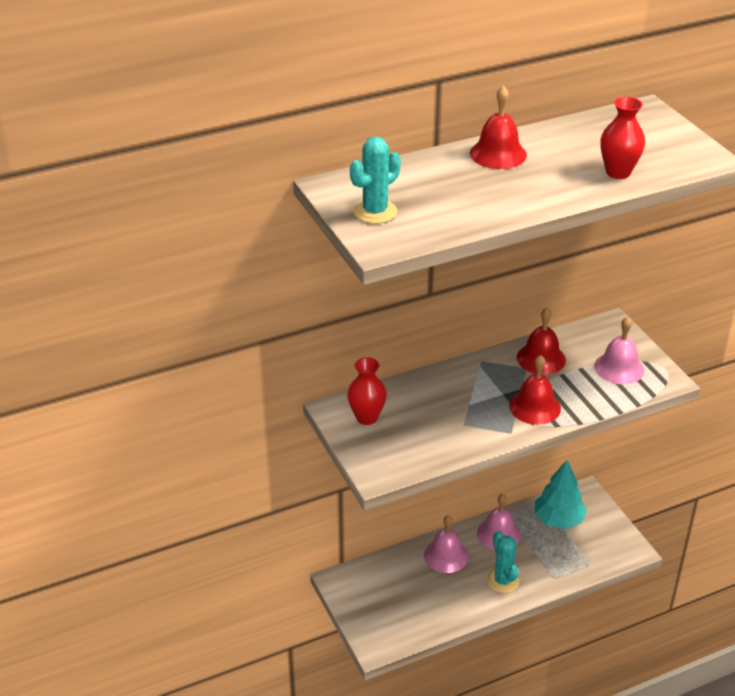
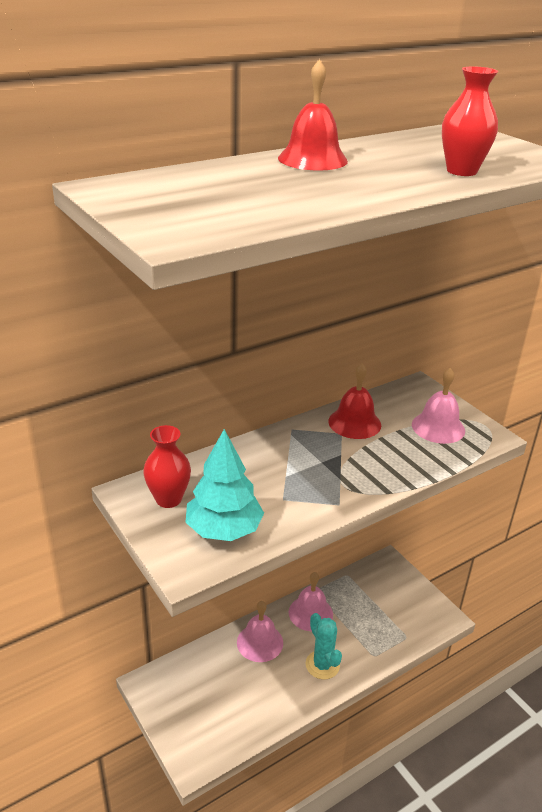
camera: 10 degrees left, 5 degrees down
turquoise cactus [350,137,401,224] -> none
red bell [509,355,561,425] -> none
turquoise tree [535,460,587,529] -> turquoise tree moved to [185,429,264,541]

